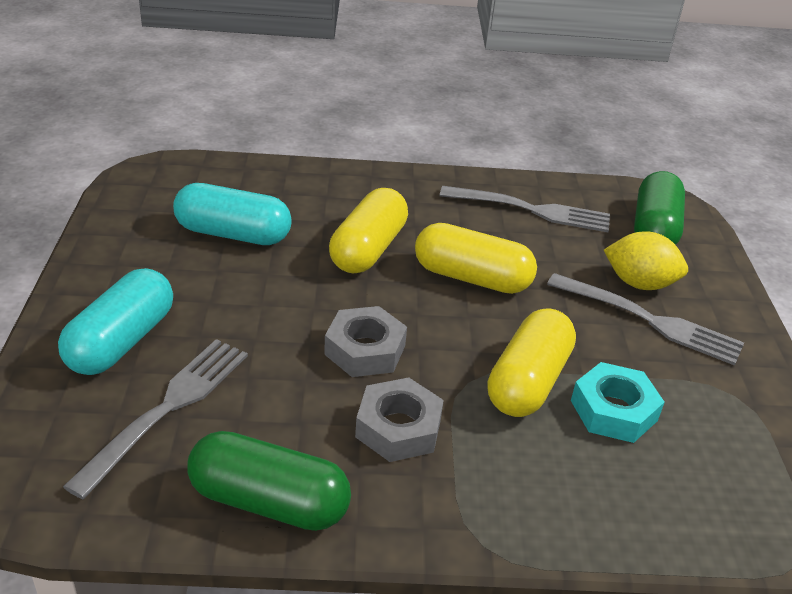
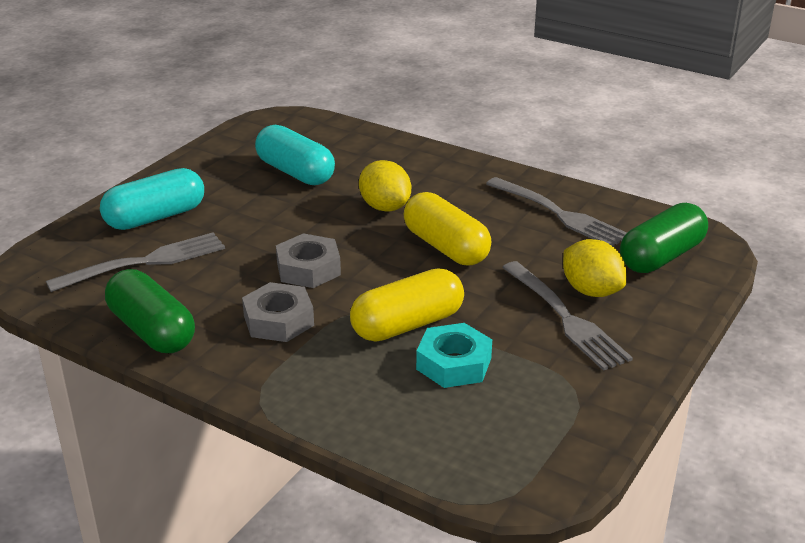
camera: 35 degrees right, 5 degrees down
yellow capsule [329,188,408,274] -> yellow lemon [359,160,411,212]

